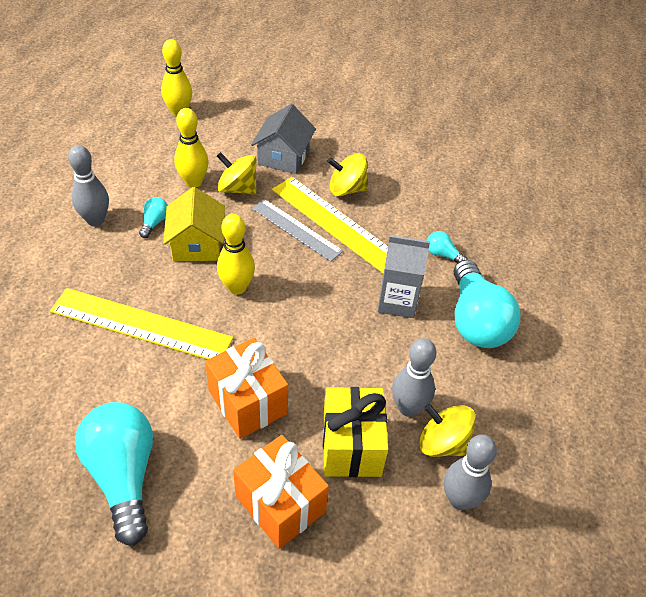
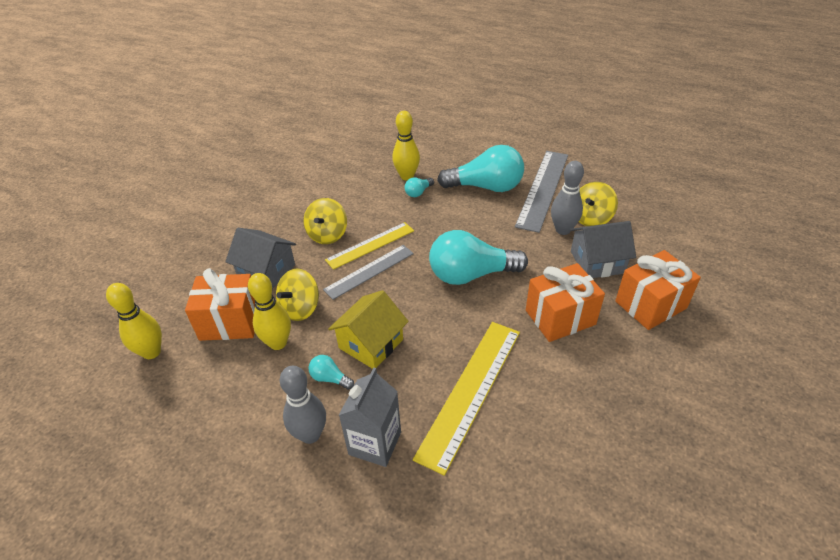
camera: 75 degrees left, 5 degrees down
turquoise light bulb [75,402,153,546] -> turquoise light bulb moved to [429,230,528,285]
yellow house [163,187,225,261] -> yellow house turned 60 degrees counterclockwise [328,290,409,369]
yellow bowling pin [217,214,255,295] -> yellow bowling pin moved to [392,111,420,181]
yellow ruler [272,177,388,274] -> yellow ruler [325,222,414,270], size x0.65
yellow gift [323,387,388,477] -> grey house [570,221,636,278]
grey carton [377,235,430,318] -> grey carton moved to [339,367,401,467]
grey bowling pin [444,434,497,510] -> none
none -> orange gift [185,268,255,341]
none -> grey ruler [515,151,568,233]

